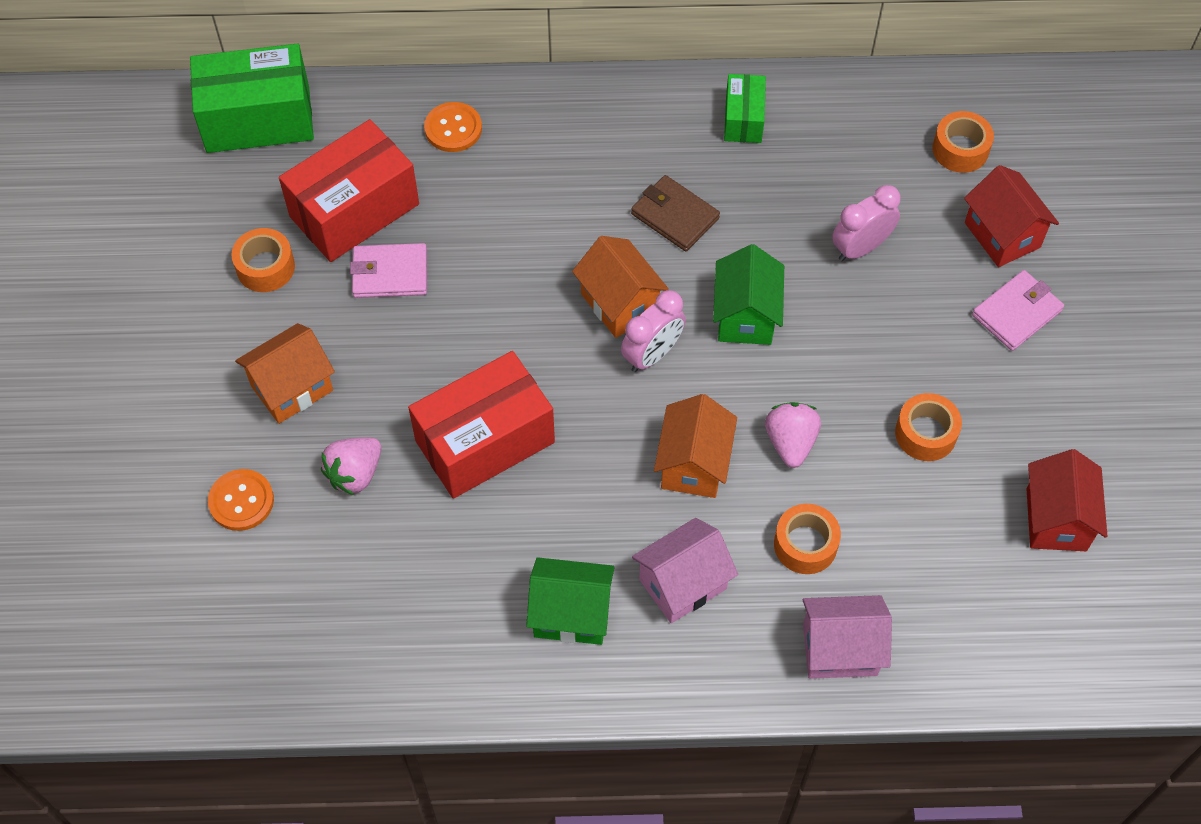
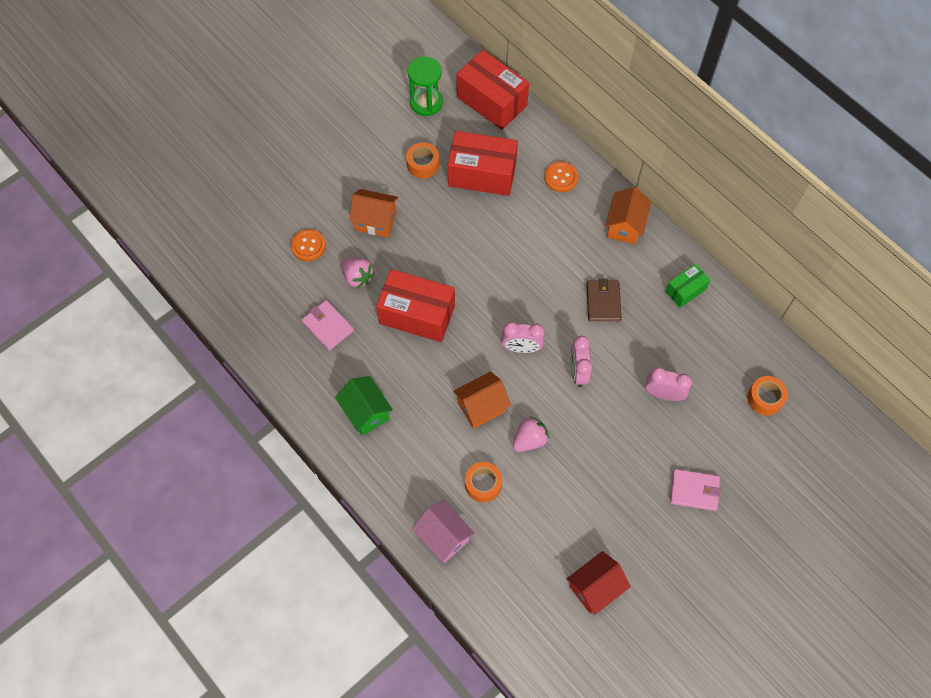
camera: 50 degrees right, 5 degrees up
green box [190,44,314,153] -> red box [456,50,529,130]
pink strawberry [321,437,381,495] -> pink strawberry turned 135 degrees counterclockwise [341,258,374,289]
pink wallet [350,243,427,298] -> pink wallet moved to [302,300,354,351]
orange house [572,236,669,338] -> orange house moved to [605,187,652,245]
pink house [632,518,738,623] -> none
green house [713,244,784,345] -> pink clock [571,336,592,387]
orange tape [895,393,962,461] -> none
red house [964,165,1059,267] -> none
none -> green hourglass [407,56,443,116]

